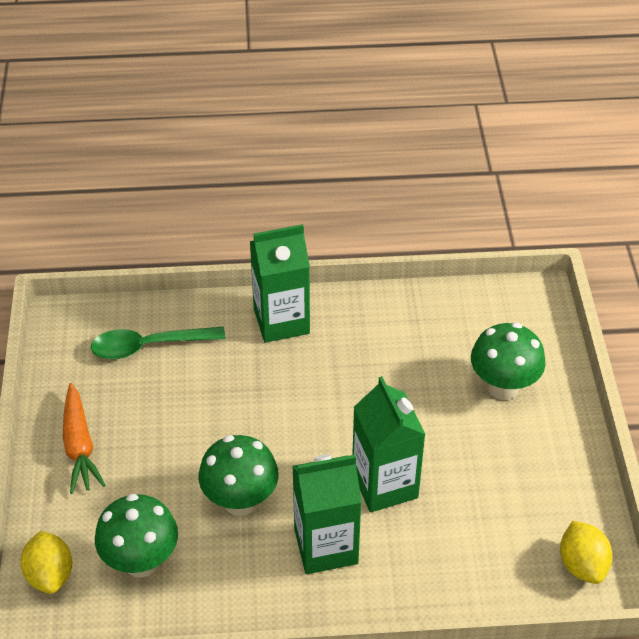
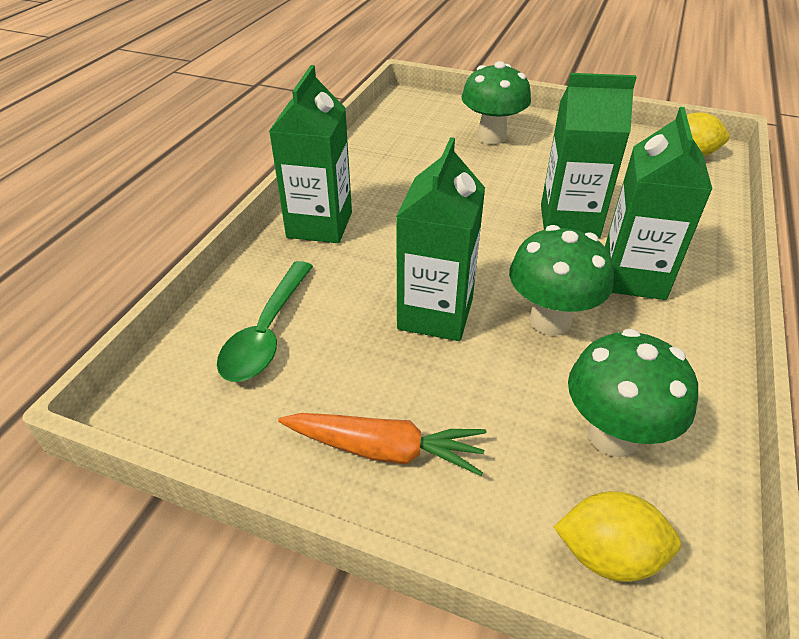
camera: 65 degrees left, 5 degrees down
none -> green carton [396,137,485,341]

